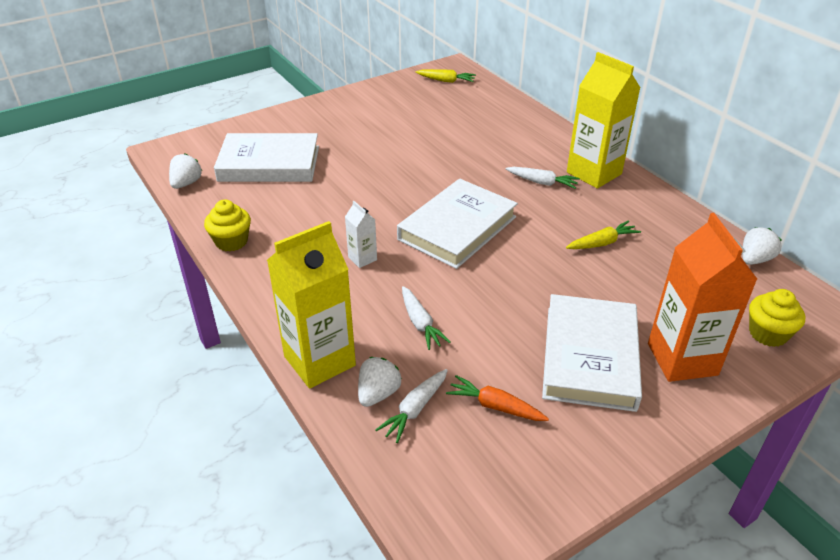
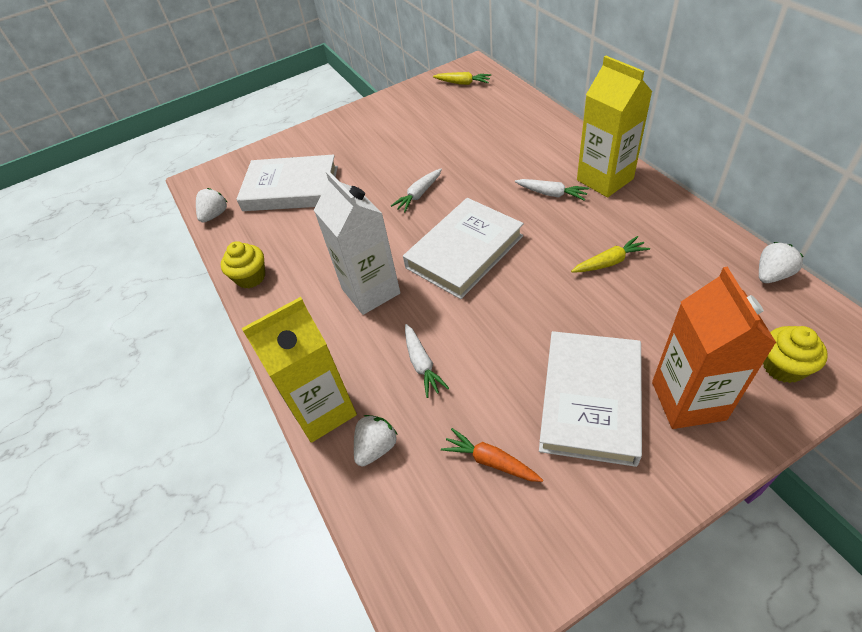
camera: 10 degrees right, 10 degrees up
white carton [345,201,377,268] -> white carton [314,171,400,315], size x2.15
white carrot [375,369,448,443] -> white carrot moved to [391,169,442,212]

